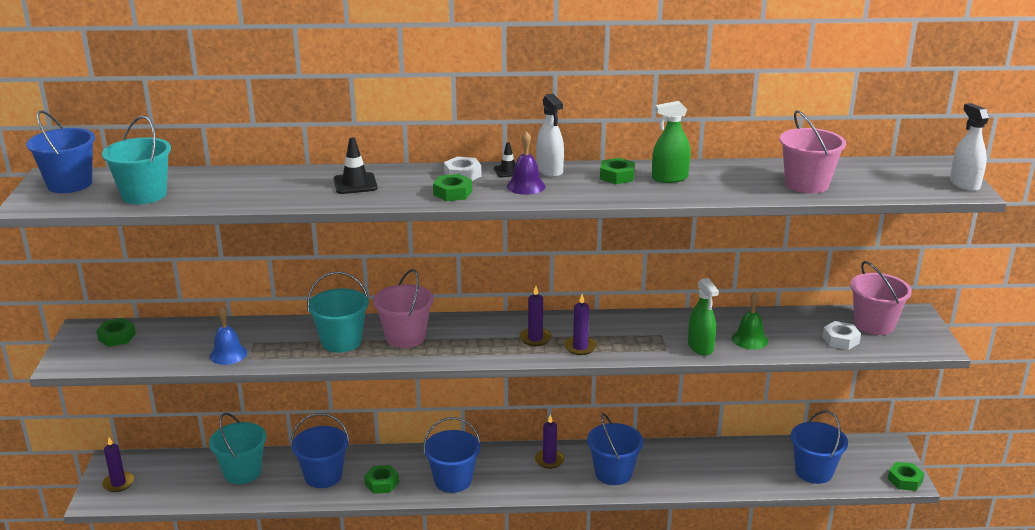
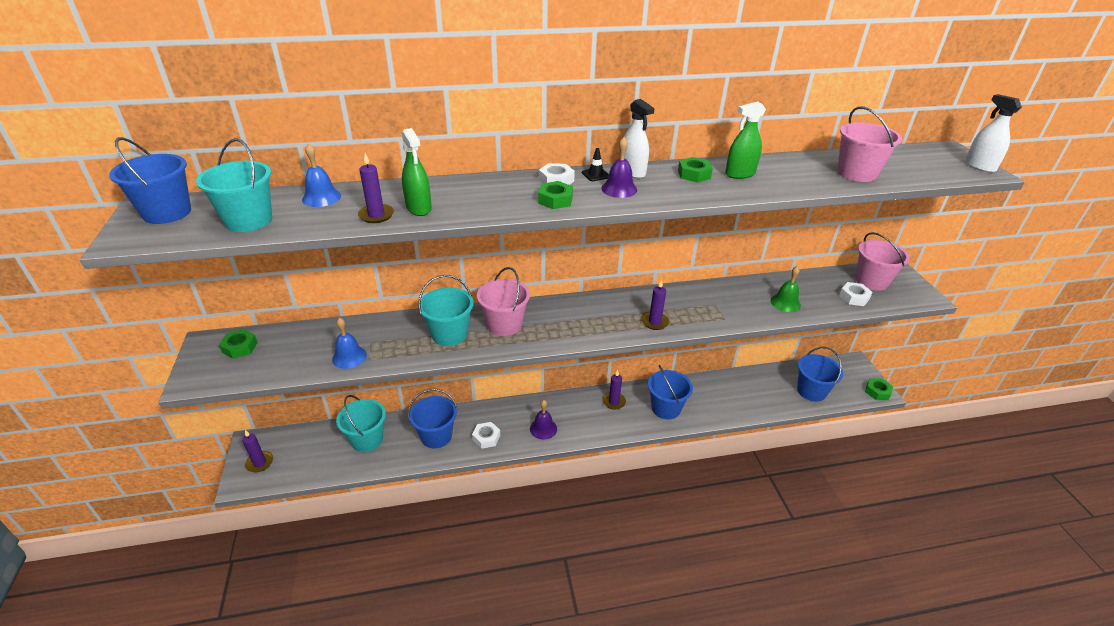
camera: 10 degrees left, 10 degrees up
black traffic cone [334,138,378,194] -> none
green nut [364,465,399,494] -> white nut [472,422,500,449]
blue bucket [423,417,481,493] -> purple bell [530,400,557,440]
purple candle [519,286,552,346] -> purple candle moved to [358,153,394,223]
green spray bottle [688,278,719,356] -> green spray bottle moved to [402,128,432,216]
none -> blue bell [302,143,341,207]

